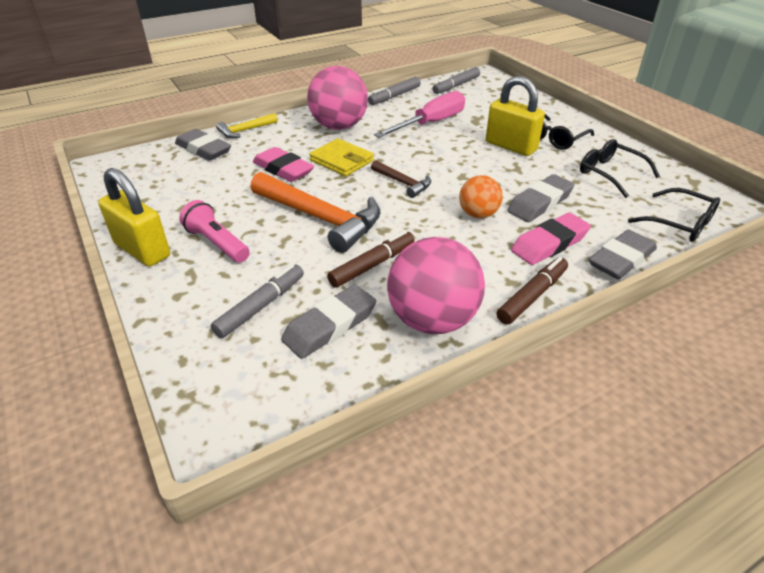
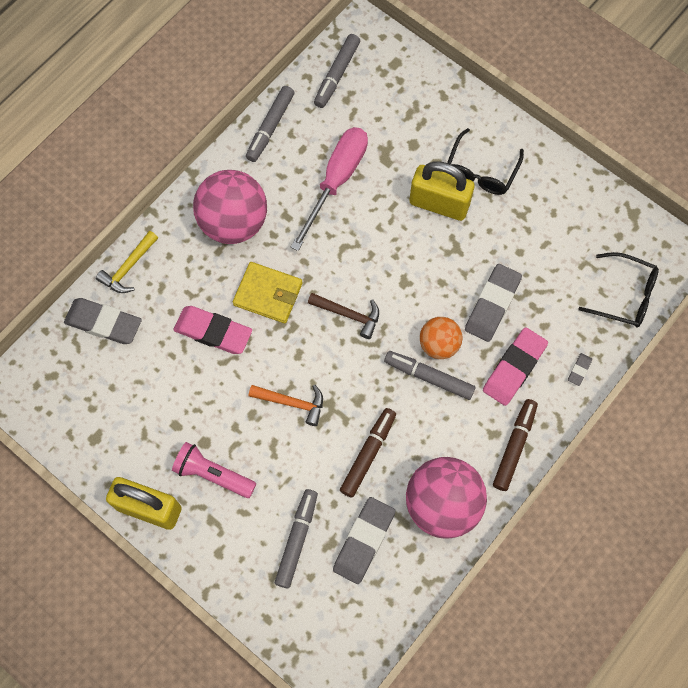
camera: 20 degrees left, 30 degrees up
orange hammer [250,172,381,253] -> orange hammer [249,385,323,426], size x0.51
black glasses [580,139,660,198] -> none
grey eraser [588,230,657,279] -> grey eraser [568,353,592,386], size x0.45
none -> grey marker [384,351,476,400]

